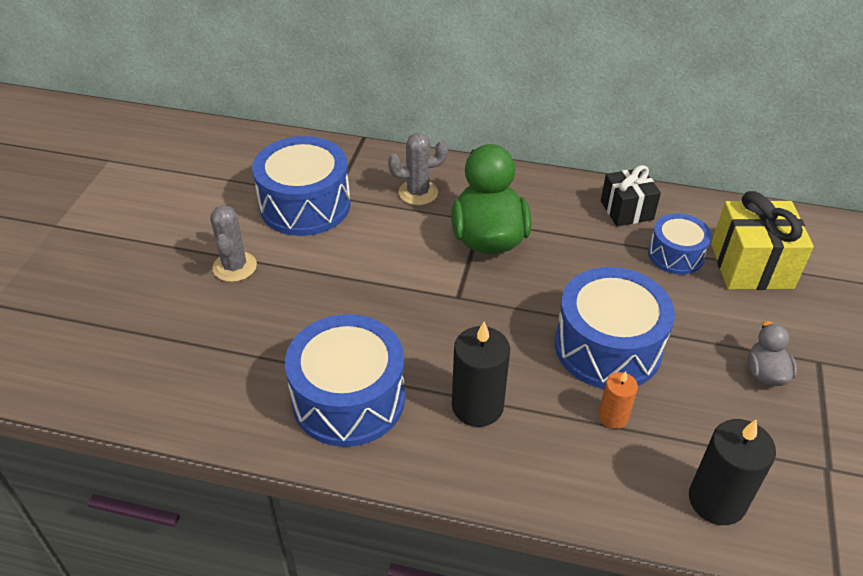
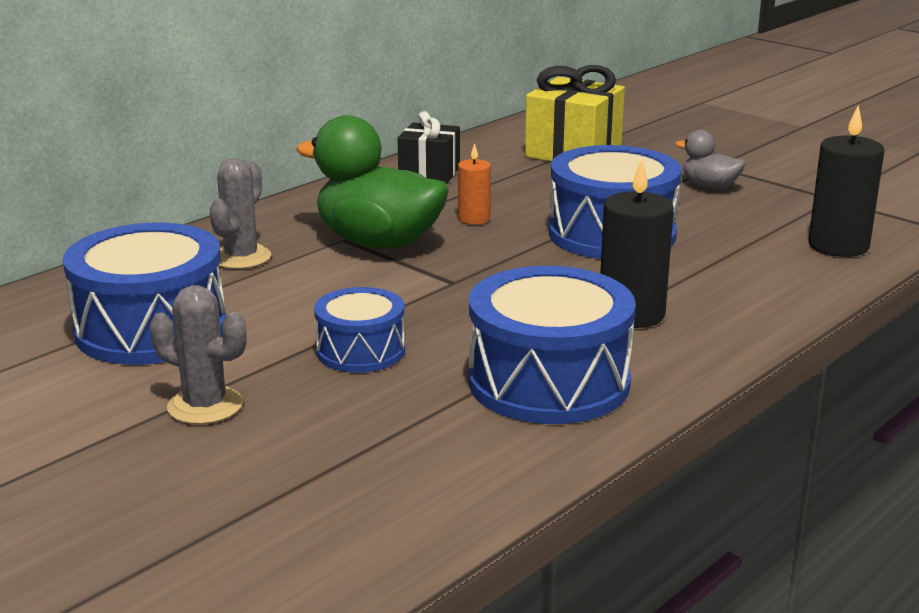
camera: 60 degrees left, 20 degrees down
orange candle [598,371,638,429] -> orange candle moved to [458,143,491,225]
blue drum [648,213,712,275] -> blue drum moved to [314,287,405,373]

